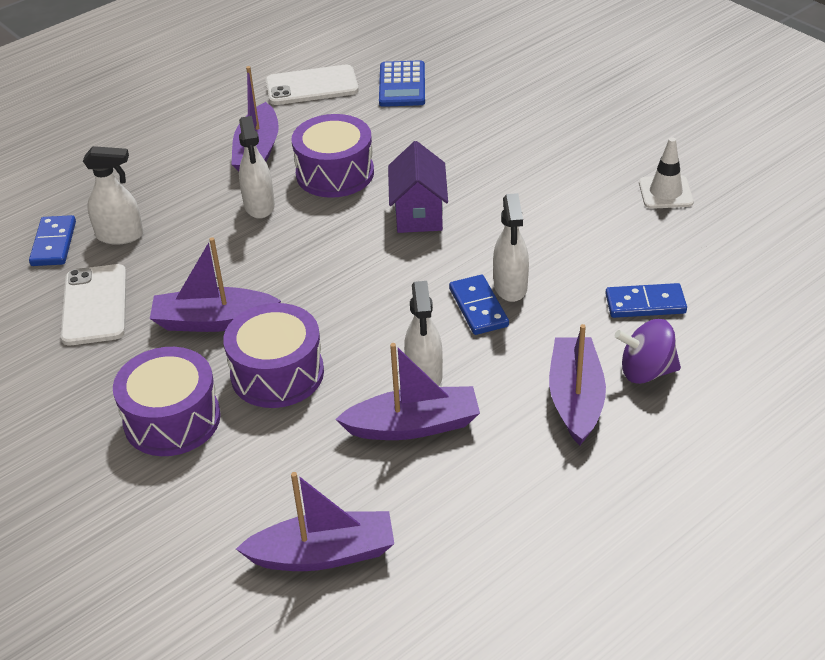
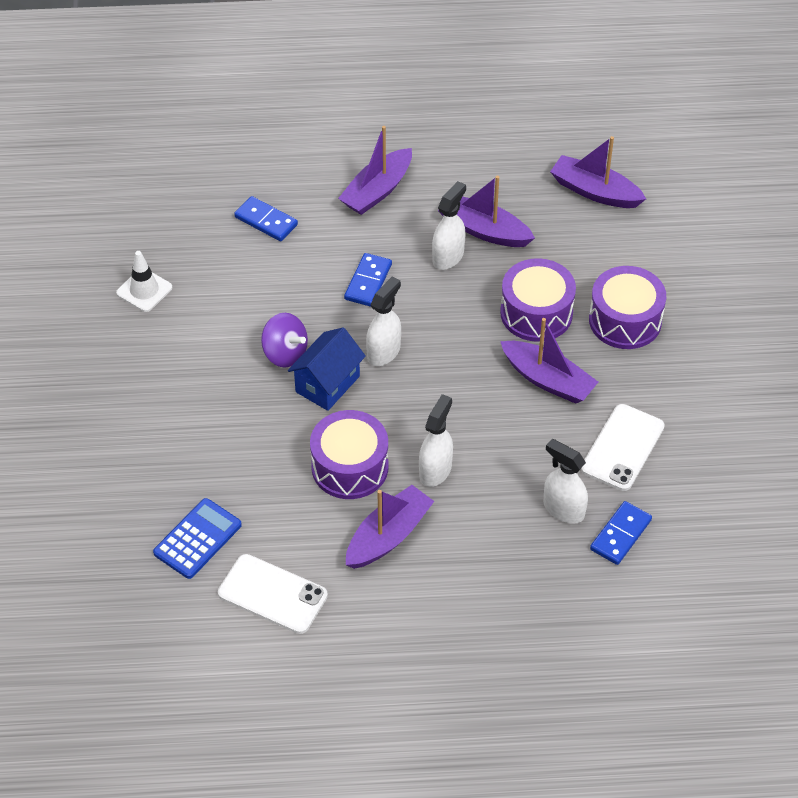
camera: 145 degrees left, 10 degrees up
purple house [388,141,448,233] -> blue house [288,328,366,411]
white spray bottle [493,193,529,302] -> white spray bottle moved to [366,277,401,366]
purple spinning top [615,319,681,384] -> purple spinning top moved to [261,313,308,368]

